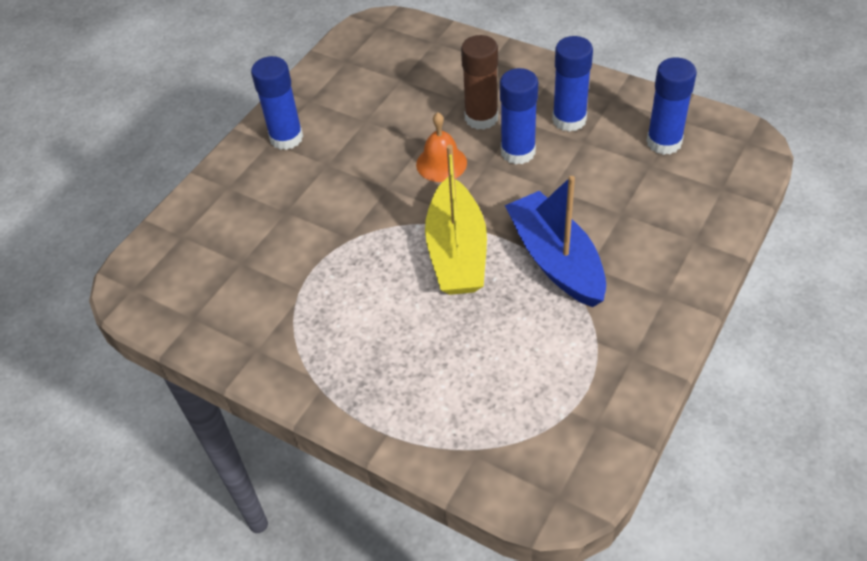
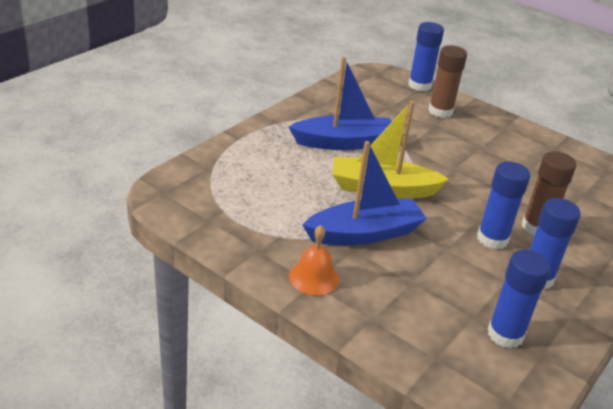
camera: 90 degrees right, 15 degrees down
blue glue stick [251,56,303,150] -> blue glue stick moved to [408,22,444,91]
orange bell [416,112,467,182] -> orange bell moved to [289,225,339,295]
none -> blue boat [289,57,391,150]
none -> brown glue stick [428,45,467,118]

